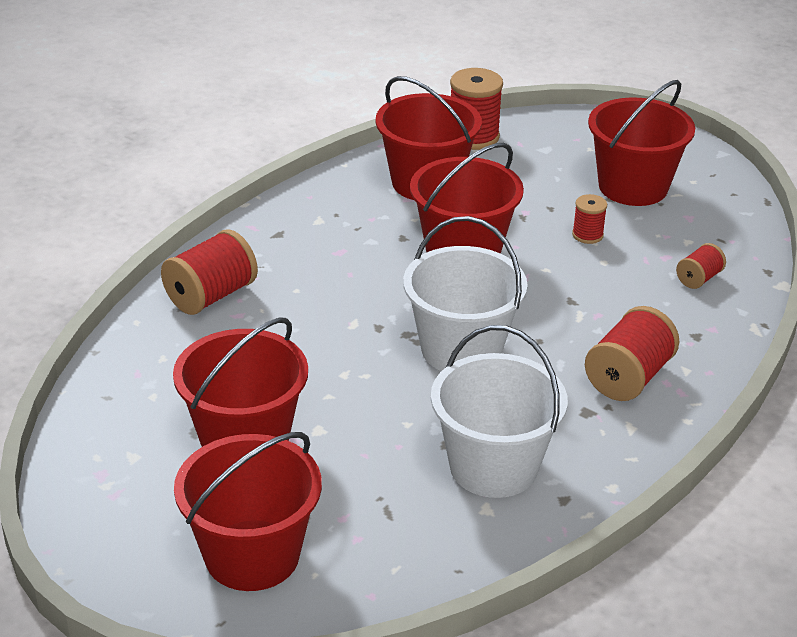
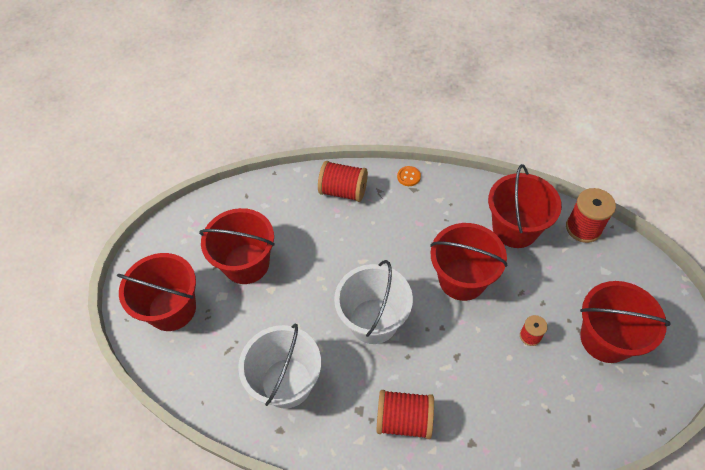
camera: 65 degrees right, 20 degrees up
red spool [676,243,726,289] -> none
none -> orange button [397,166,421,186]

